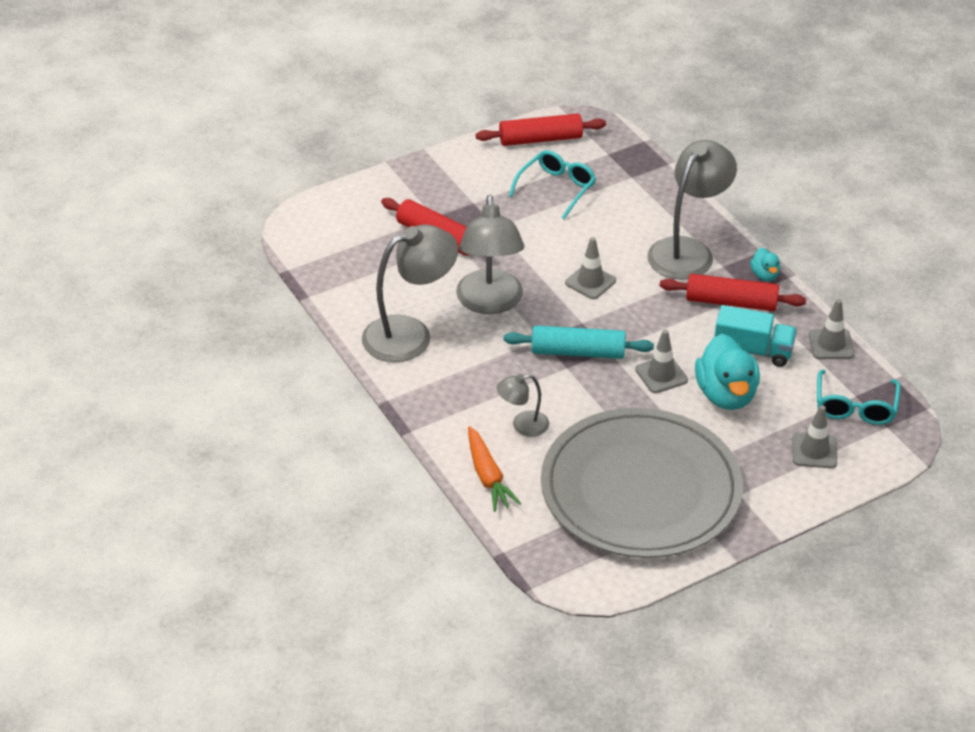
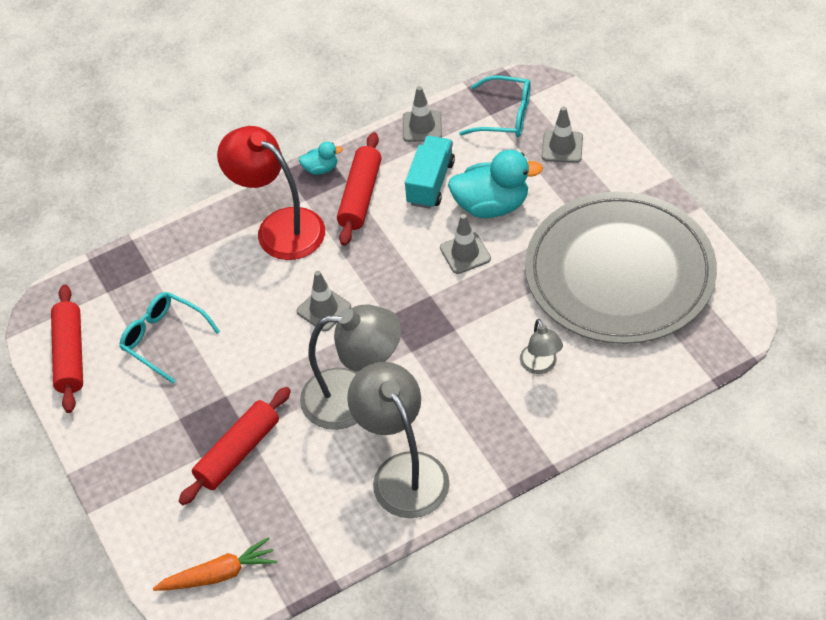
camera: 85 degrees left, 10 degrees up
orange carrot [468,426,522,512] -> orange carrot moved to [153,537,277,591]
turquoise rolling pin [503,325,654,359] -> none
grey lamp [647,140,737,280] -> red lamp [217,126,325,260]

